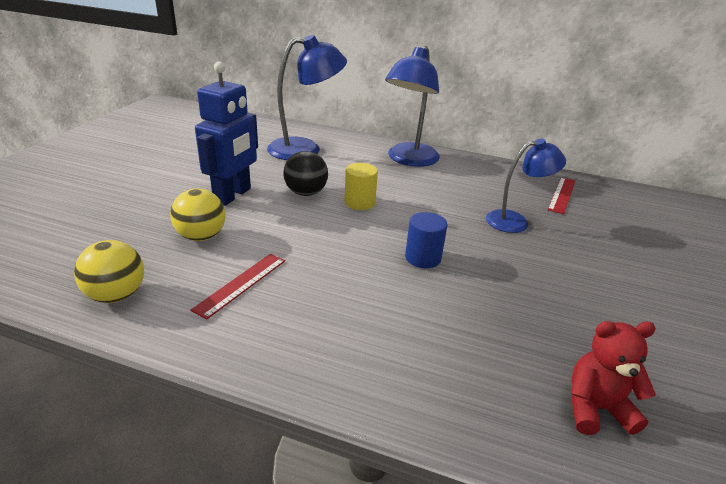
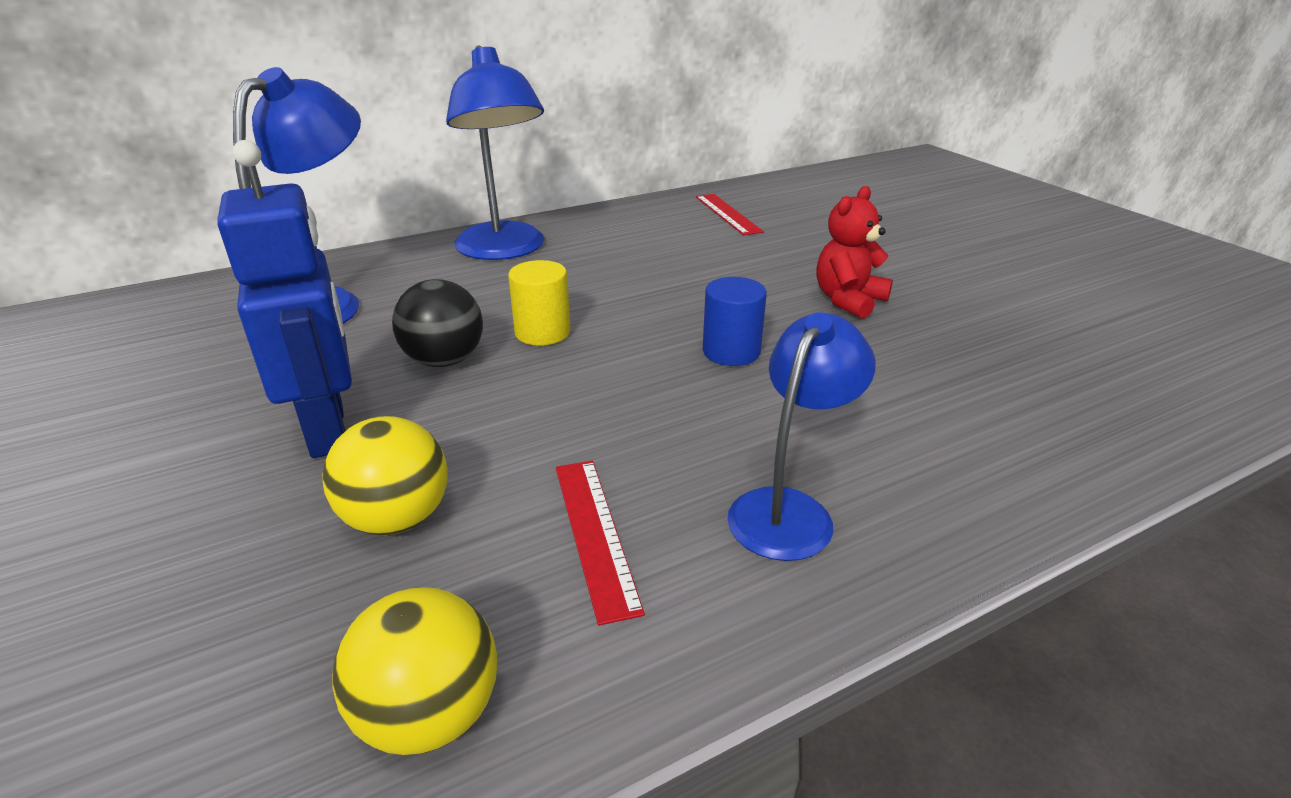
camera: 45 degrees left, 0 degrees up
blue lamp [486,139,566,233] -> blue lamp moved to [727,312,876,561]
red teddy bear [571,321,656,435] -> red teddy bear moved to [817,186,893,319]

